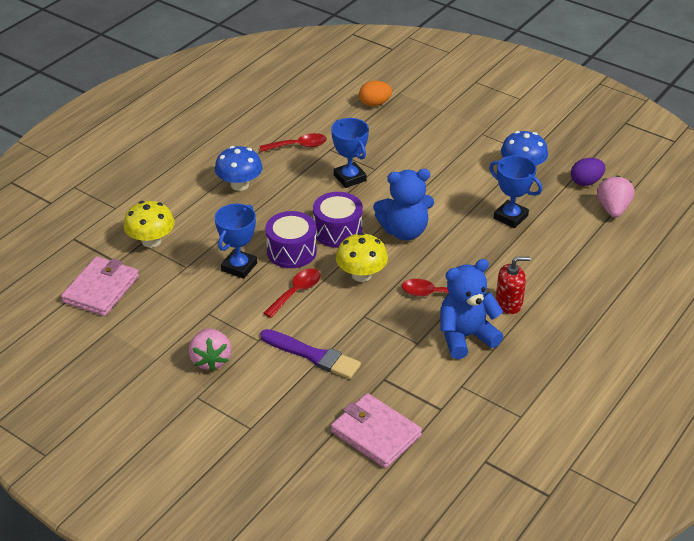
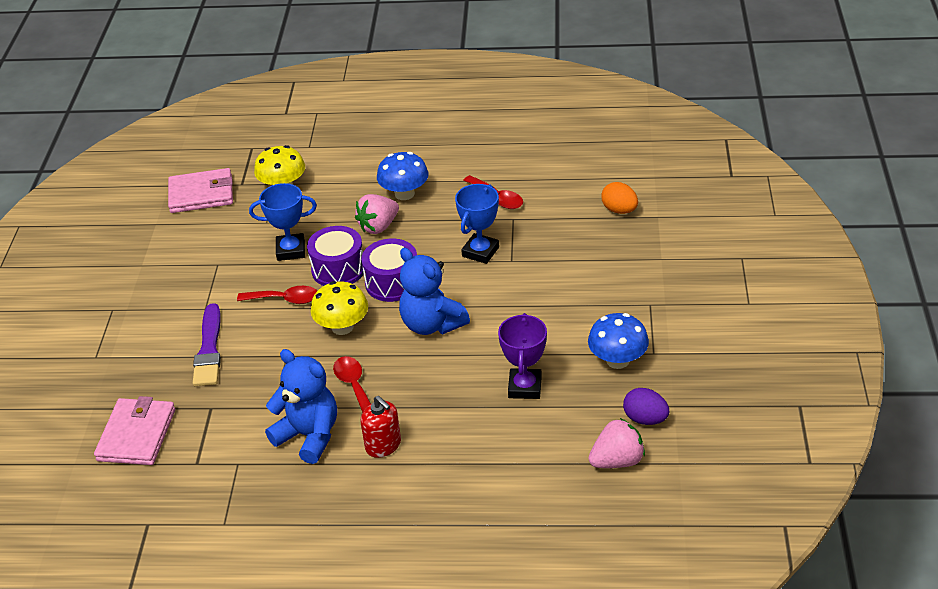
camera: 60 degrees right, 0 degrees up
pink strawberry [189,328,231,372] -> pink strawberry moved to [355,194,399,234]
blue trophy [489,155,542,228] -> purple trophy [498,313,547,399]

